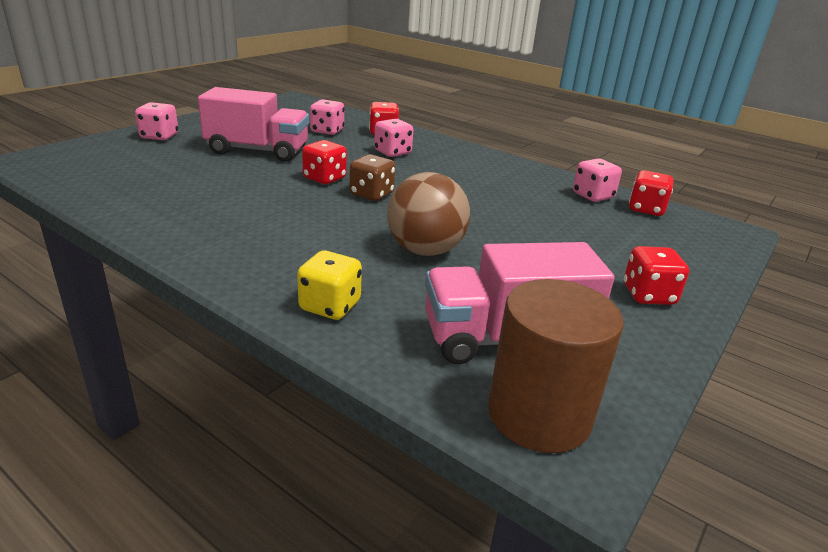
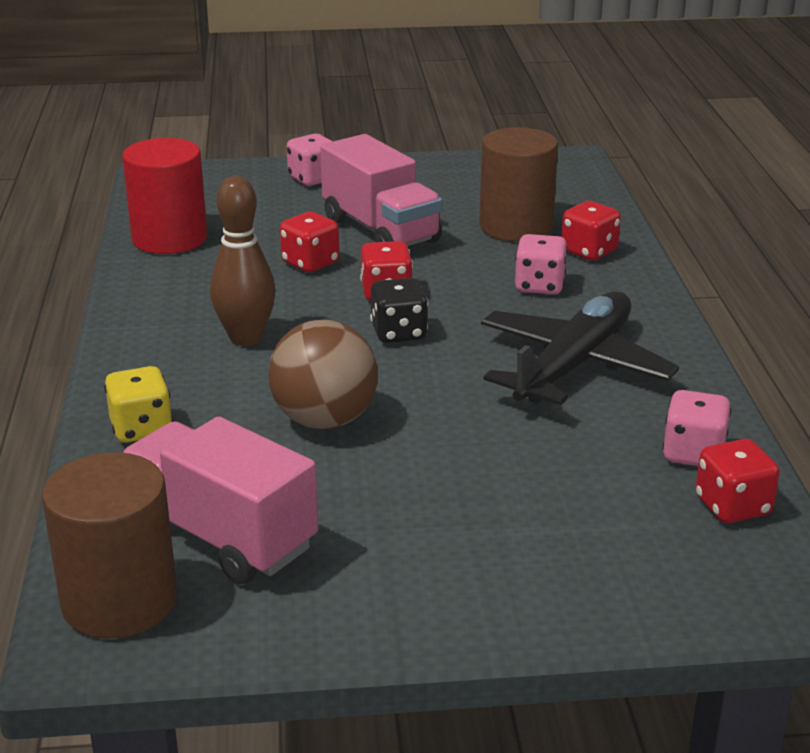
camera: 50 degrees right, 0 degrees up
pink dice [310,99,344,135] -> brown cylinder [479,127,558,241]
brown dice [350,154,395,201] -> black dice [370,278,428,343]
red dice [624,246,689,305] -> red dice moved to [280,212,339,273]
none -> red cylinder [122,138,207,254]
none -> brown bowling pin [210,176,276,346]
none -> black plane [481,291,679,405]

